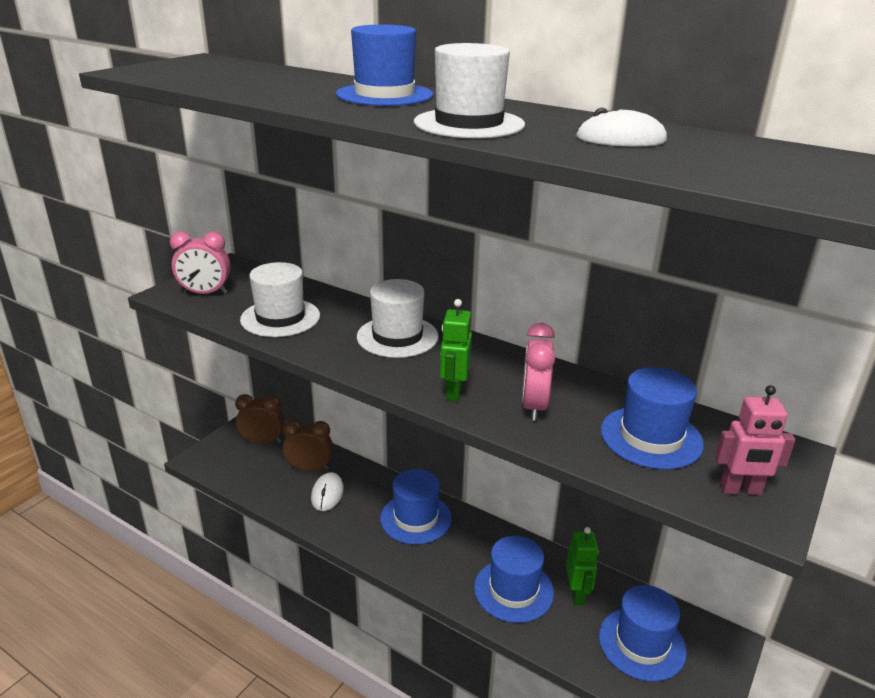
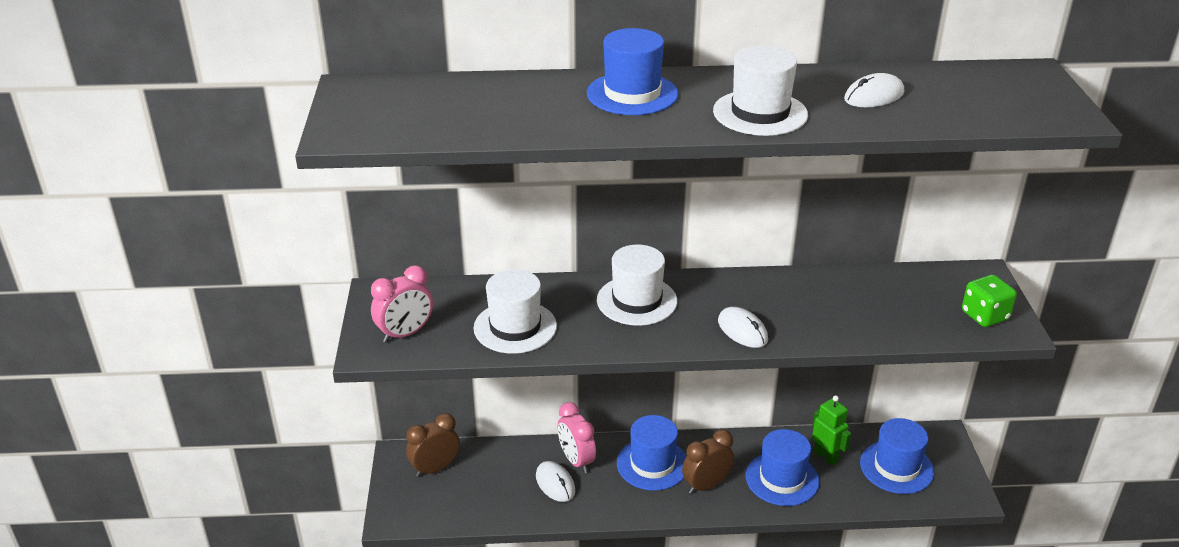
camera: 35 degrees left, 5 degrees up
brown clock [283,419,333,471] -> brown clock moved to [682,429,734,494]
green robot [440,299,472,402] -> white mouse [718,307,768,348]
pink clock [522,323,555,421] -> pink clock moved to [557,402,596,473]
blue hat [601,367,704,469] -> none
pink robot [715,385,796,495] -> green dice [962,275,1017,327]

